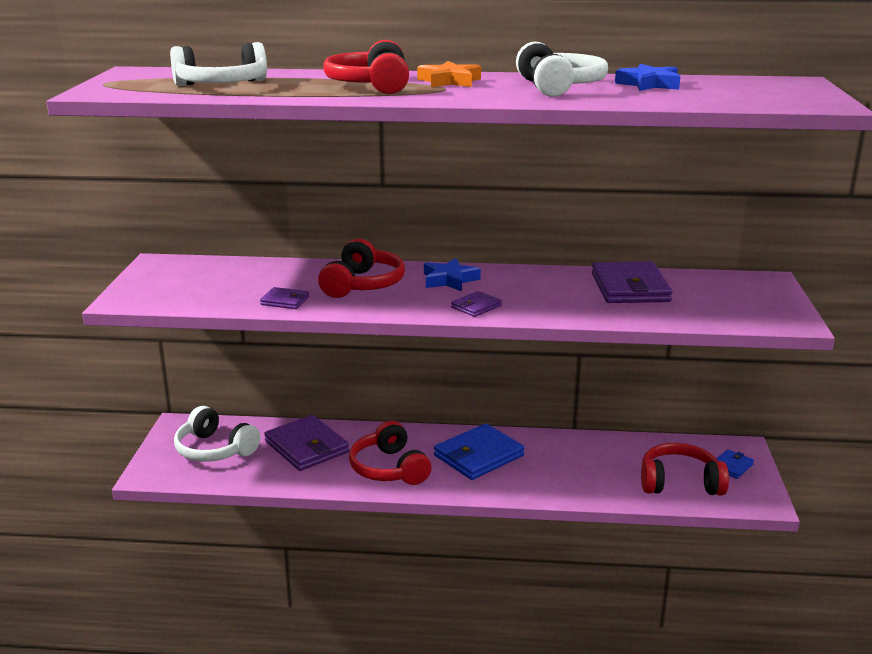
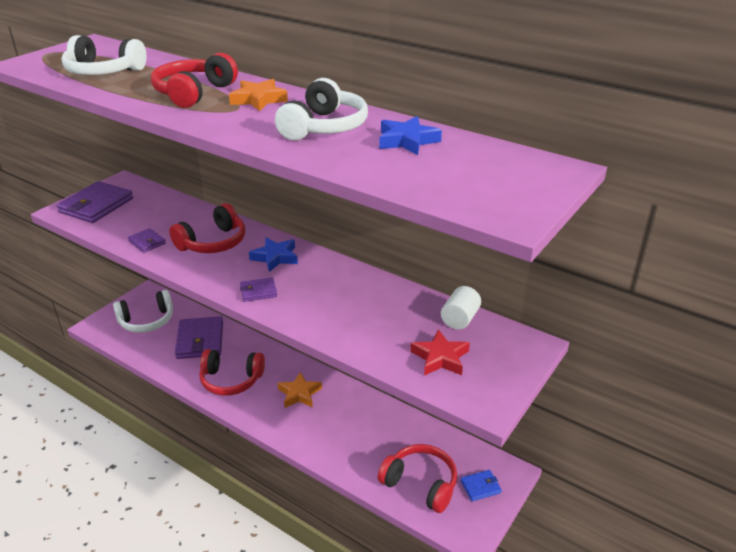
camera: 30 degrees right, 10 degrees up
white headphones [174,406,260,462] -> white headphones turned 90 degrees counterclockwise [113,290,173,333]
red headphones [349,421,432,485] -> red headphones turned 90 degrees counterclockwise [199,349,265,396]
blue wallet [434,423,524,480] -> orange star [278,372,322,408]
purple wallet [592,261,672,303] -> purple wallet moved to [57,181,133,223]
none -> red star [410,329,470,375]
none -> white cylinder [441,286,481,330]

